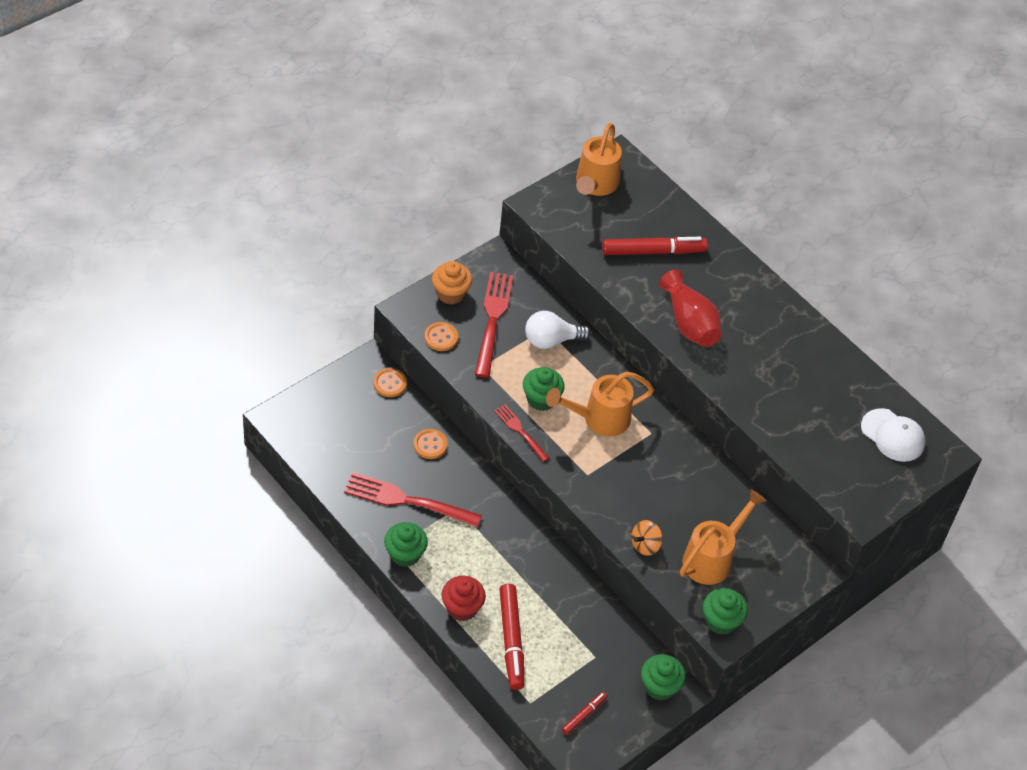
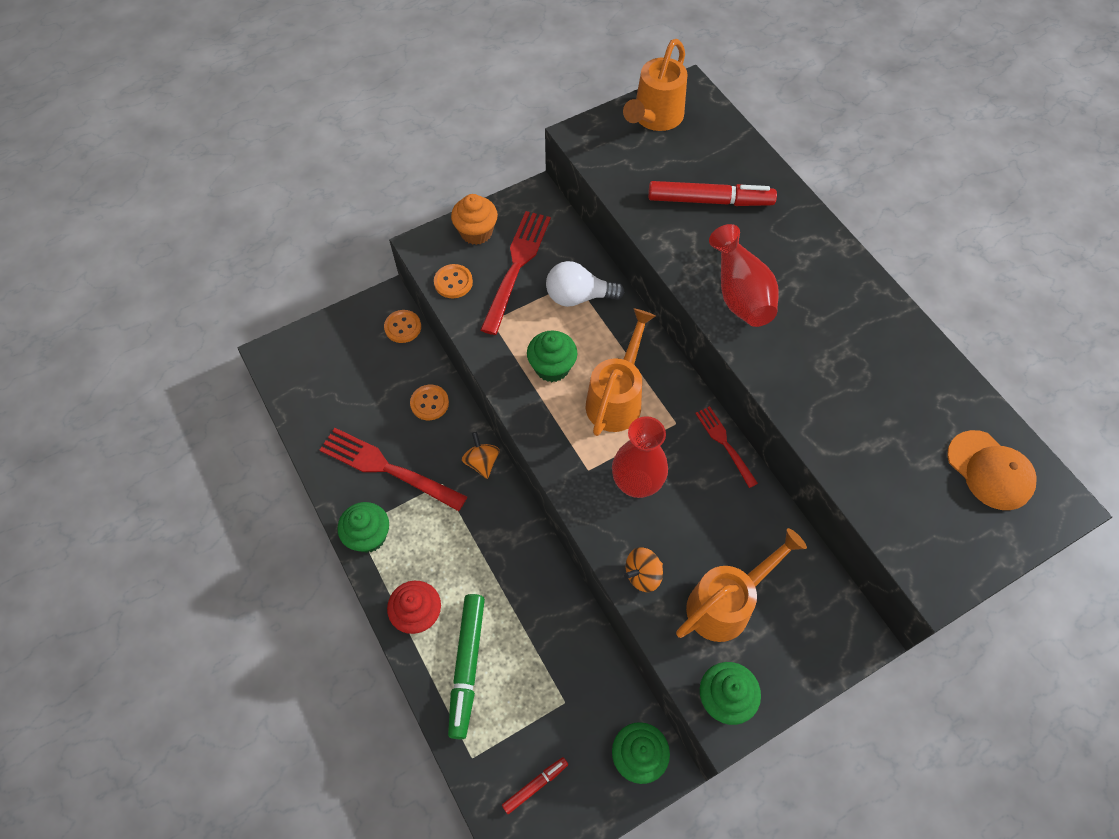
camera: 15 degrees right, 10 degrees up
red fork [494,404,549,462] -> red fork moved to [695,406,758,488]
red marker [499,584,524,690] -> green marker [448,594,485,739]
orange watering can [546,372,654,436] -> orange watering can turned 120 degrees clockwise [586,309,656,436]
white cap [861,408,925,462] -> orange cap [947,430,1037,510]
none -> orange spinning top [462,432,500,479]
none -> red vase [612,416,668,498]

